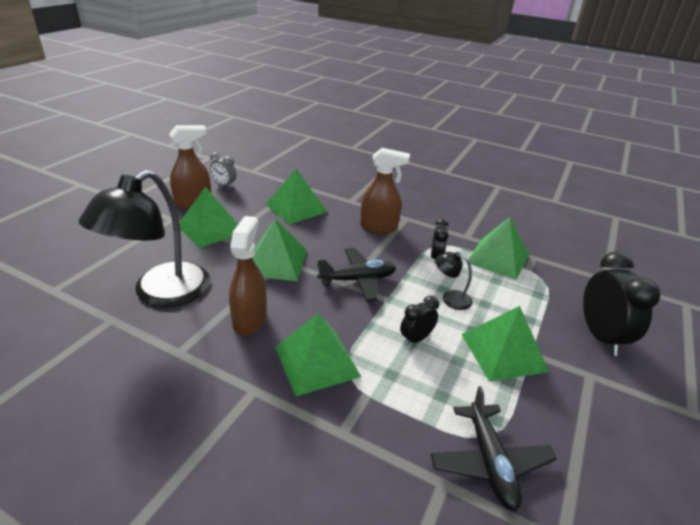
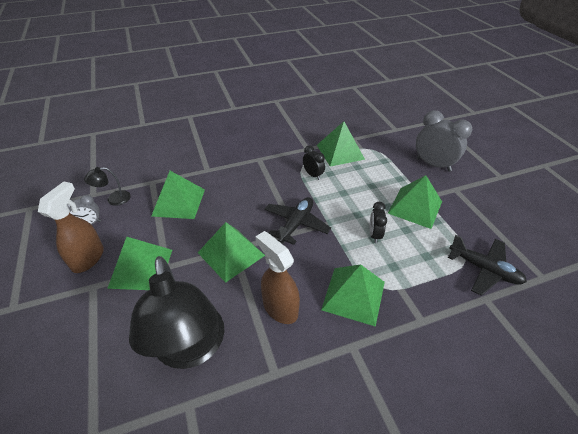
camera: 45 degrees left, 10 degrees up
brown spray bottle [360,148,410,234] -> none
black lamp [436,252,473,310] -> black lamp moved to [84,167,131,206]
black clock [583,251,660,356] -> grey clock [416,110,472,172]

